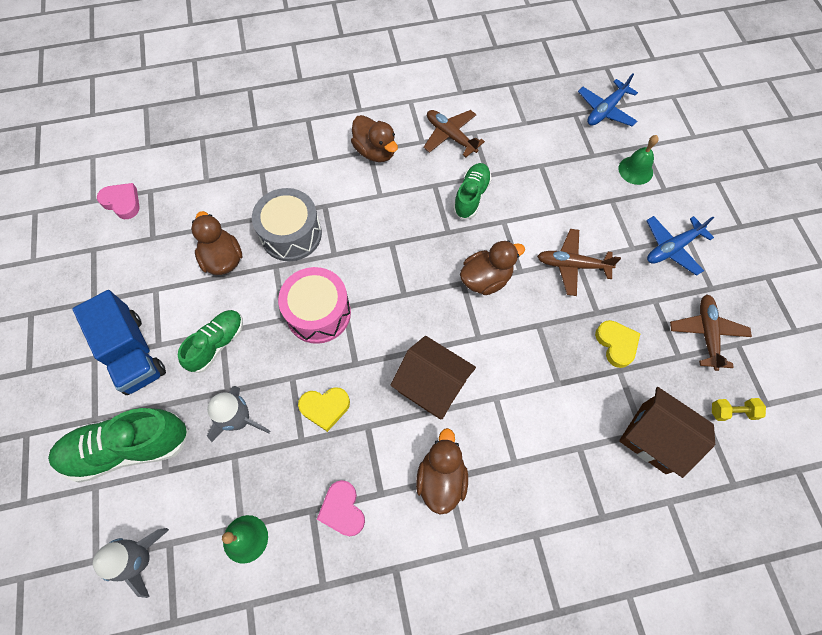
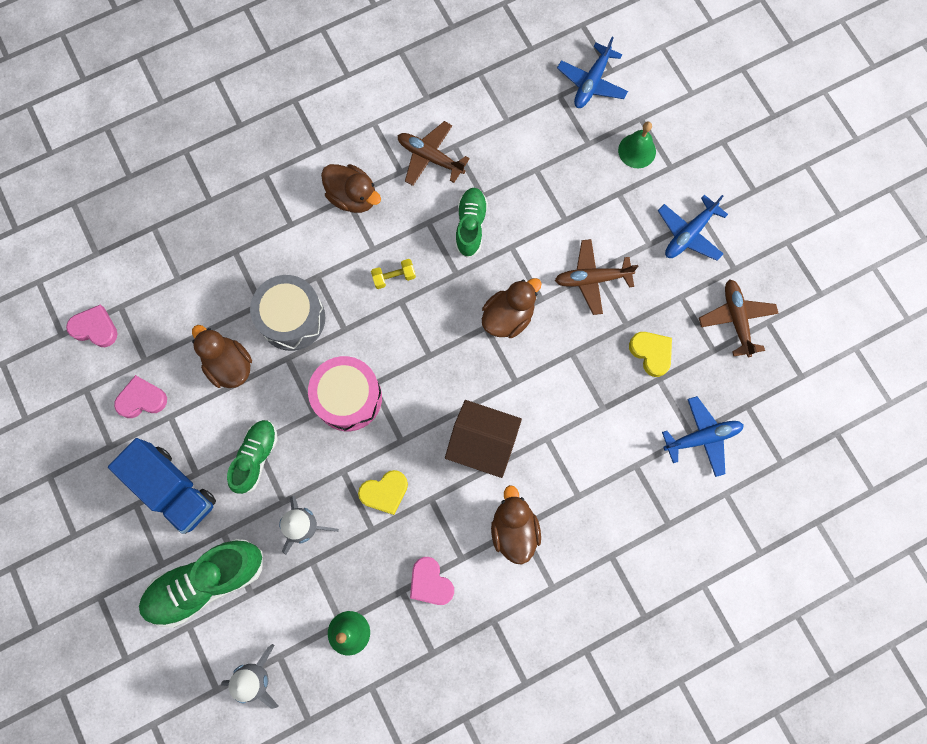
camera: 15 degrees left, 10 degrees up
brown house [619,387,715,478] -> blue plane [662,396,744,477]
yellow dumbbell [712,398,766,421] -> yellow dumbbell moved to [371,259,416,289]
none -> pink heart [114,375,167,418]

